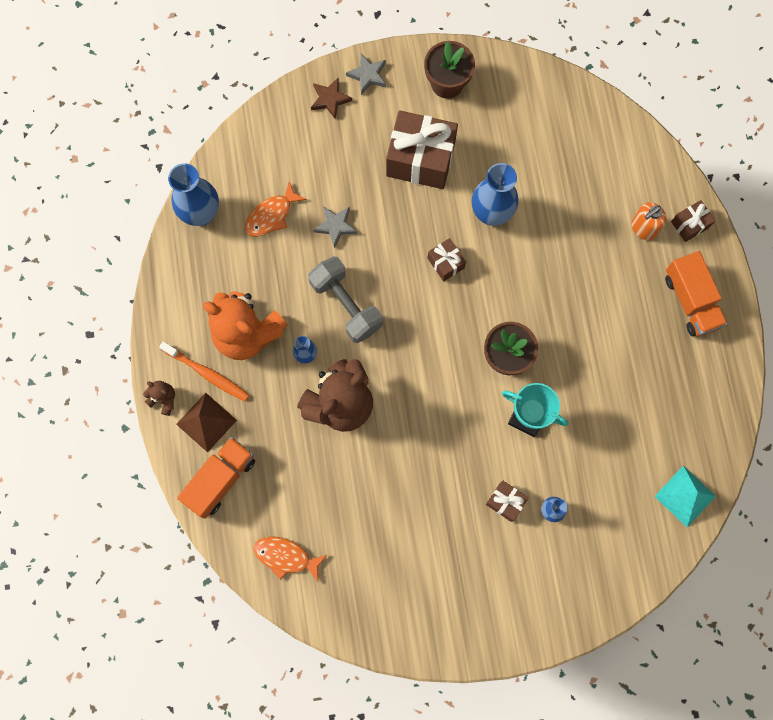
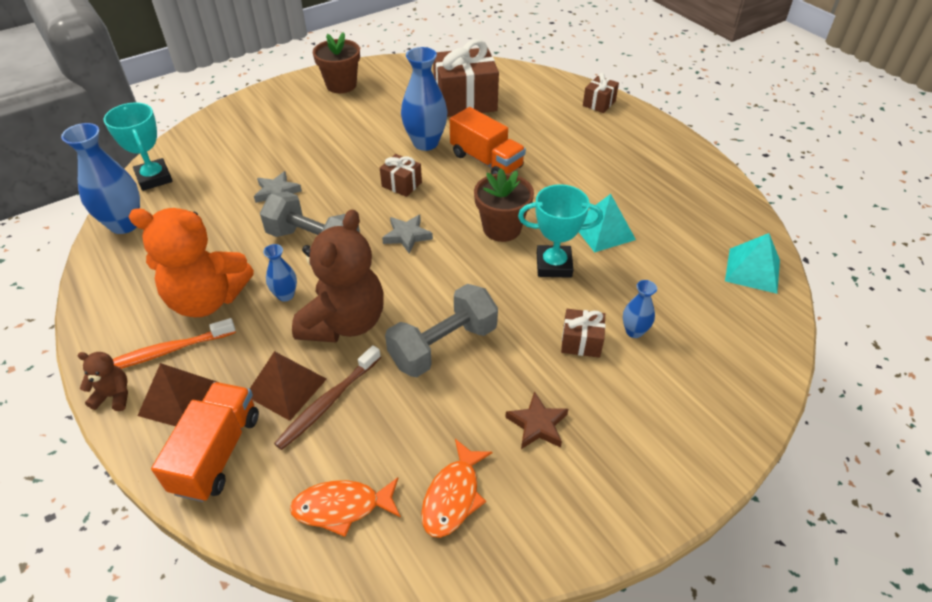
camera: 25 degrees left, 30 degrees down
orange toothbrush [159,342,249,401] -> orange toothbrush turned 150 degrees clockwise [113,318,236,369]
orange fish [245,182,307,237] -> orange fish moved to [421,439,493,538]
brown star [311,77,352,119] -> brown star moved to [505,391,568,449]
grey star [346,54,386,95] -> grey star moved to [382,215,433,254]
brown gift [386,110,458,189] -> brown gift moved to [433,39,499,117]
orange soap dispenser [631,202,667,240] -> none
orange truck [665,251,727,336] -> orange truck moved to [450,107,526,174]
none -> turquoise trophy [104,102,173,191]
none -> brown pyramid [250,351,327,421]
none -> brown toothbrush [274,345,381,450]
none -> grey dumbbell [385,284,498,377]
none -> turquoise pyramid [579,194,636,253]

